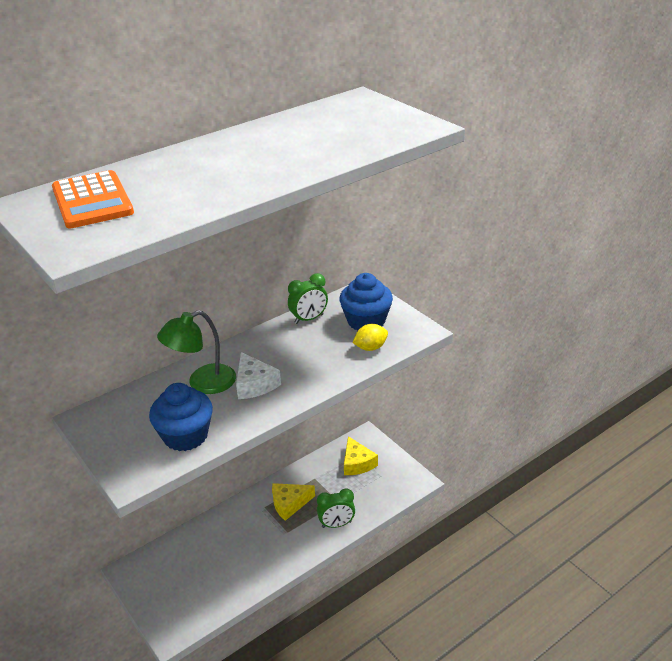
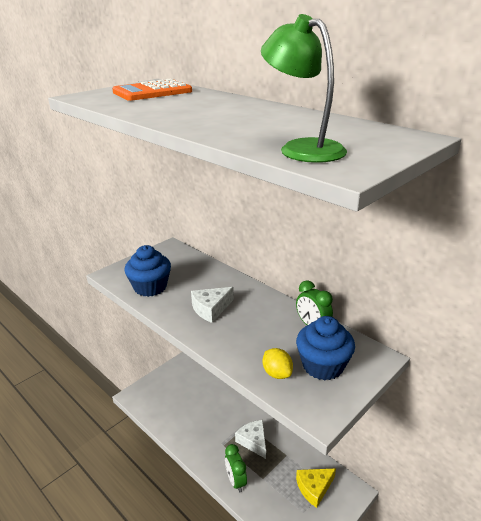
camera: 80 degrees right, 5 degrees down
green lamp [157,310,236,394] -> green lamp moved to [261,14,347,163]
yellow cheese [272,483,315,521] -> white cheese [235,420,266,459]

